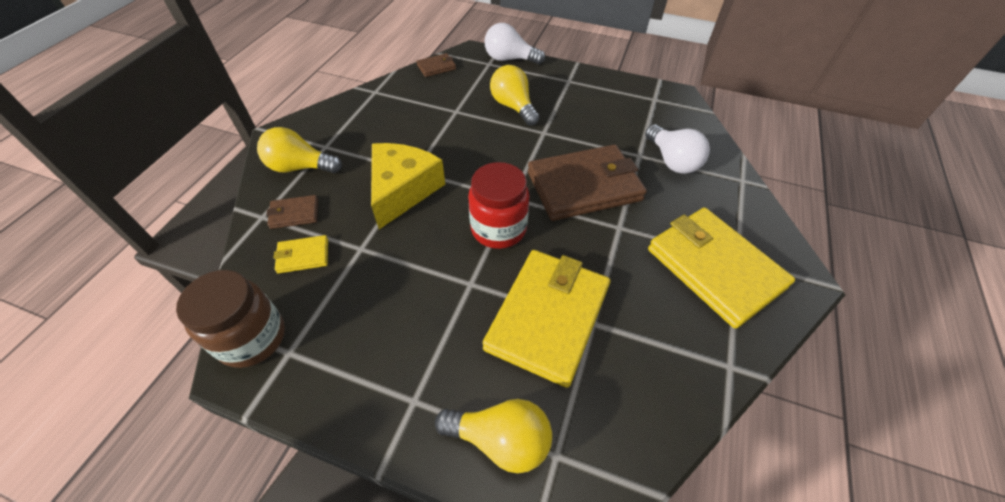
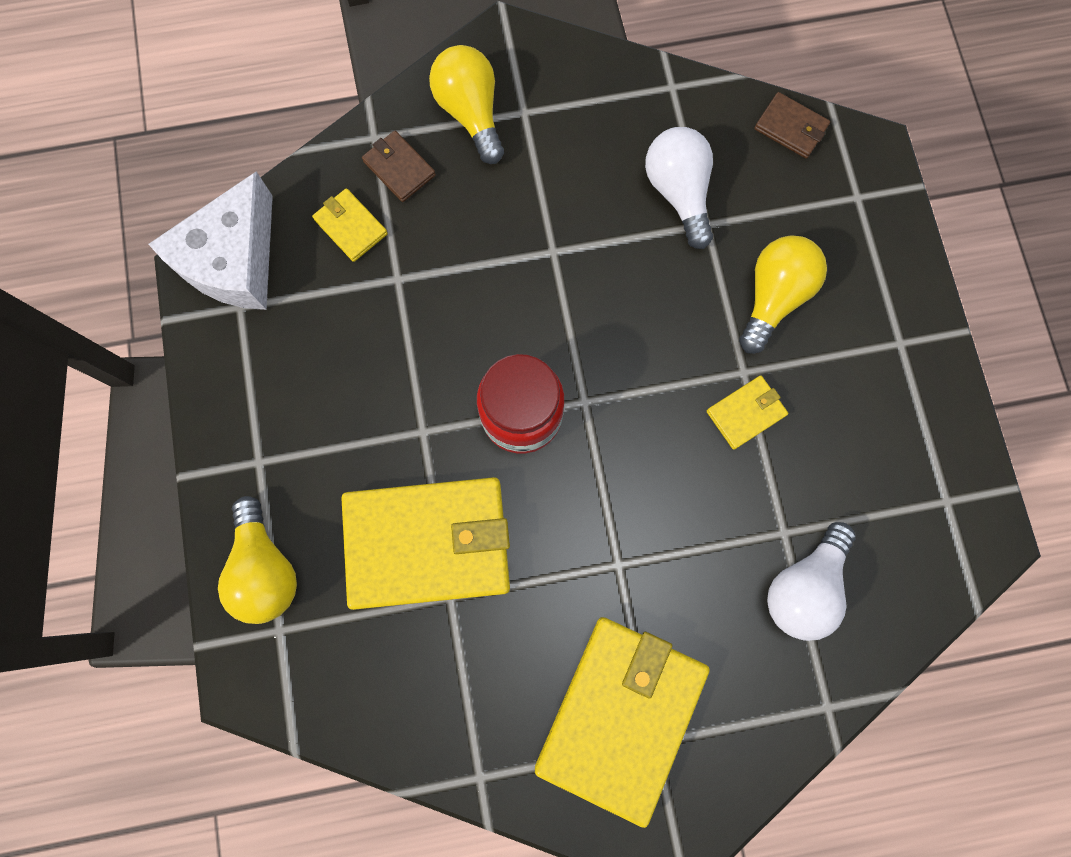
camera: 60 degrees right, 25 degrees up
brown jar [176,270,285,368] -> white cheese [148,171,273,310]
yellow cheese [371,143,445,229] -> none
white light bulb [484,23,545,64] -> white light bulb moved to [645,127,713,249]
brown wallet [528,145,647,221] -> none
none -> yellow wallet [707,376,788,450]

